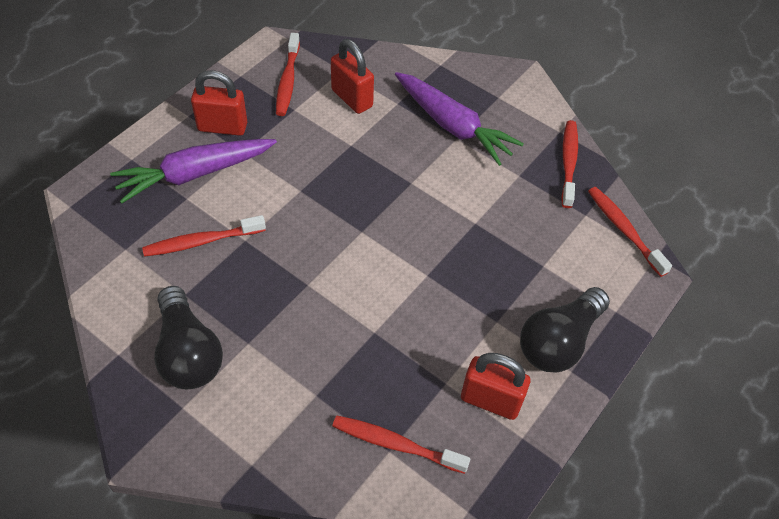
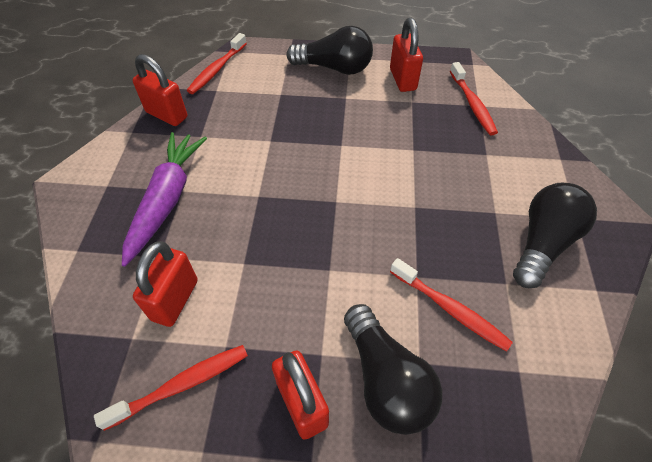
camera: 120 degrees left, 0 degrees up
purple carrot [110,139,277,203] -> black light bulb [344,304,442,435]
red toothbrush [561,120,578,208] -> red padlock [133,54,187,126]

